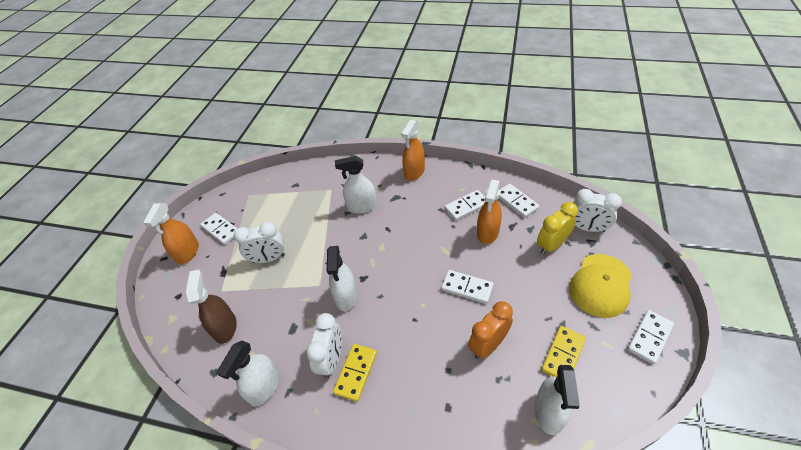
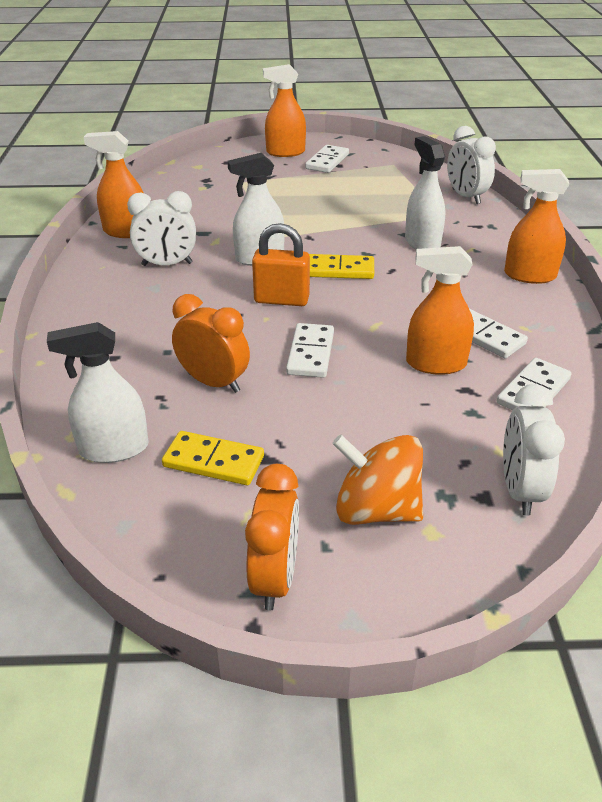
camera: 70 degrees right, 10 degrees down
brown spray bottle [186,270,237,344] -> none
white spray bottle [216,341,279,406] -> orange spray bottle [83,131,143,238]
white clock [234,222,285,263] -> white clock moved to [447,126,496,204]
yellow domino [333,344,377,402] -> yellow domino moved to [309,254,374,279]
yellow clock [537,202,578,255] -> none
yellow cap [569,254,632,318] -> orange spinning top [332,435,423,525]
white domino [628,310,674,365] -> orange clock [245,464,299,611]
none -> orange padlock [252,223,310,306]

